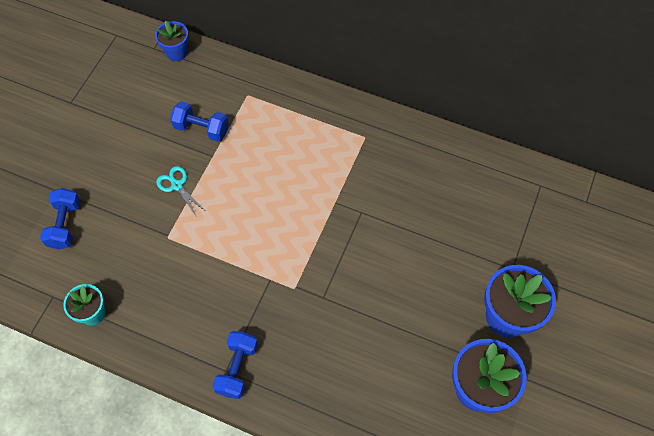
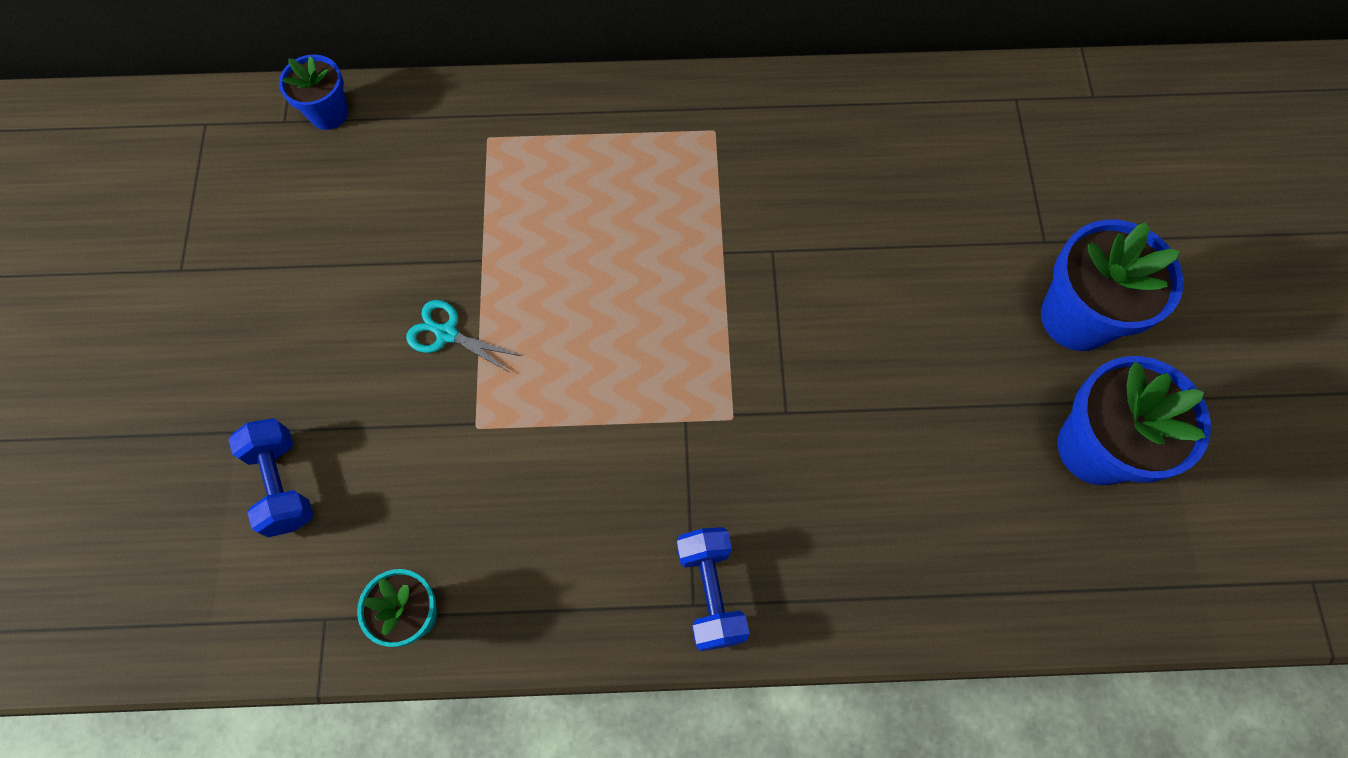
camera: 25 degrees left, 5 degrees up
blue dumbbell [170,101,229,142] -> none

